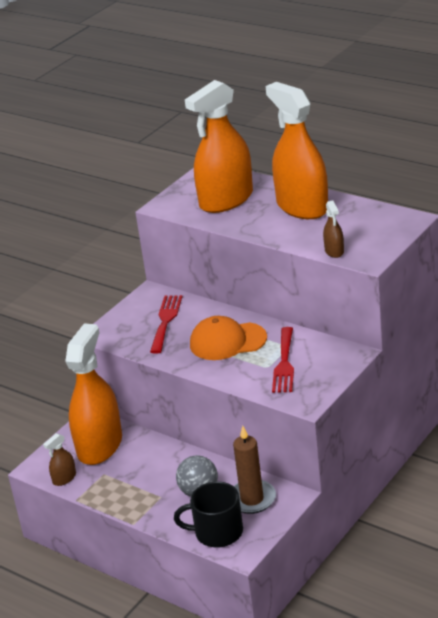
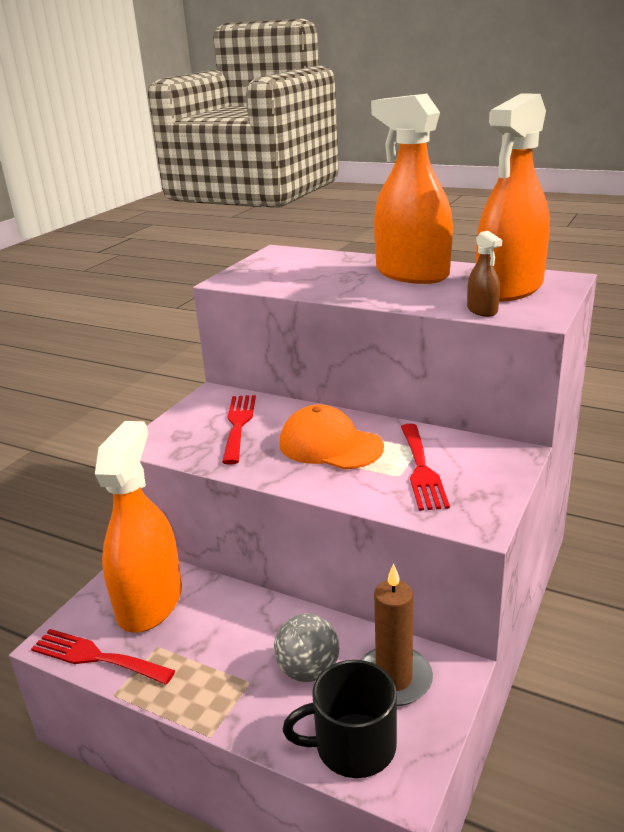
camera: 10 degrees left, 5 degrees down
brown spray bottle [43,433,76,486] -> red fork [31,629,175,685]
orange spray bottle [185,80,253,213] -> orange spray bottle moved to [476,93,550,301]
orange cap [190,316,267,360] -> orange cap turned 45 degrees clockwise [279,405,384,469]

